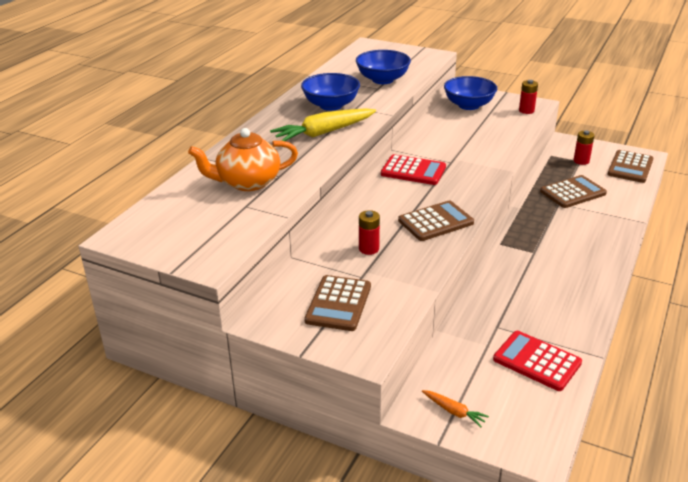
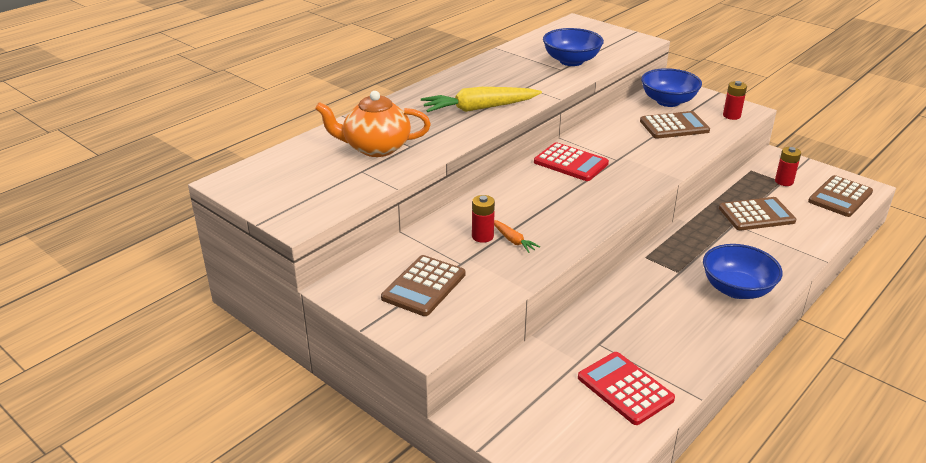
camera: 15 degrees right, 0 degrees up
blue bowl [301,73,360,111] -> blue bowl moved to [703,244,783,299]
brown calculator [398,200,474,241] -> brown calculator moved to [640,111,710,139]
orange carrot [422,390,489,427] -> orange carrot moved to [494,220,540,253]

